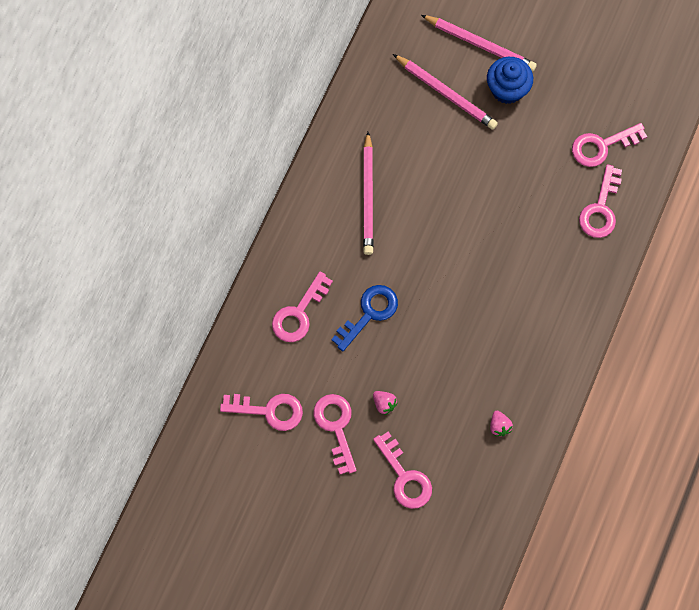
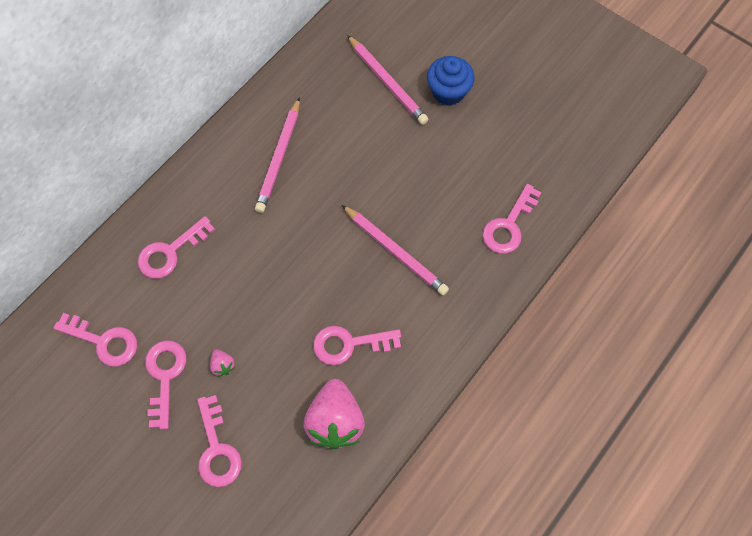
camera: 15 degrees right, 5 degrees down
blue key [331,285,398,351] -> none
pink pencil [421,15,537,72] -> pink pencil moved to [342,205,449,295]
pink strawberry [490,411,513,436] -> pink strawberry [303,379,365,449], size x2.35
pink key [572,123,647,167] -> pink key moved to [313,326,401,365]

